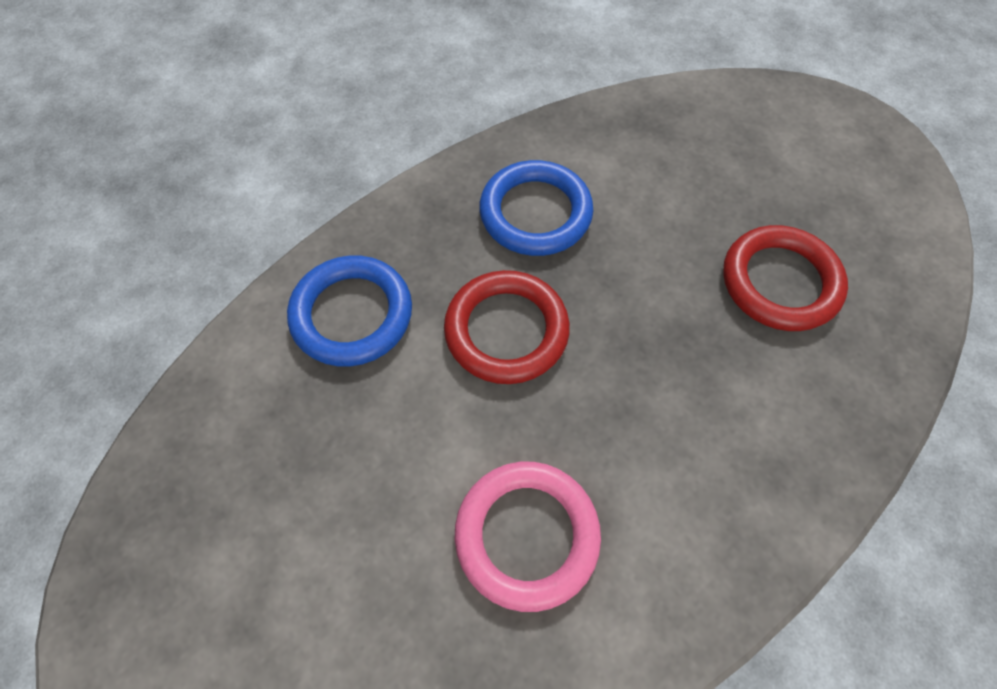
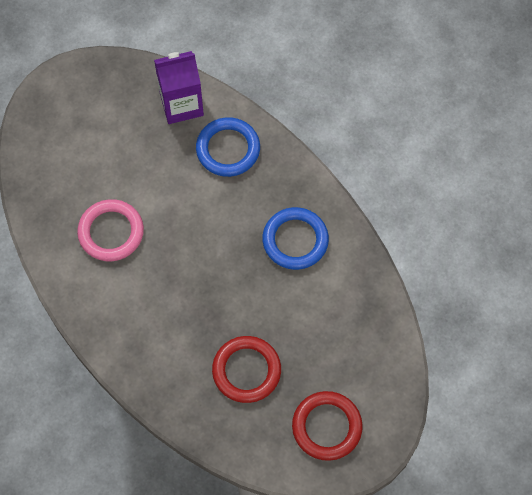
camera: 90 degrees right, 5 degrees up
red ring [444,270,570,384] -> red ring moved to [292,391,363,461]
none -> purple carton [154,51,204,124]

